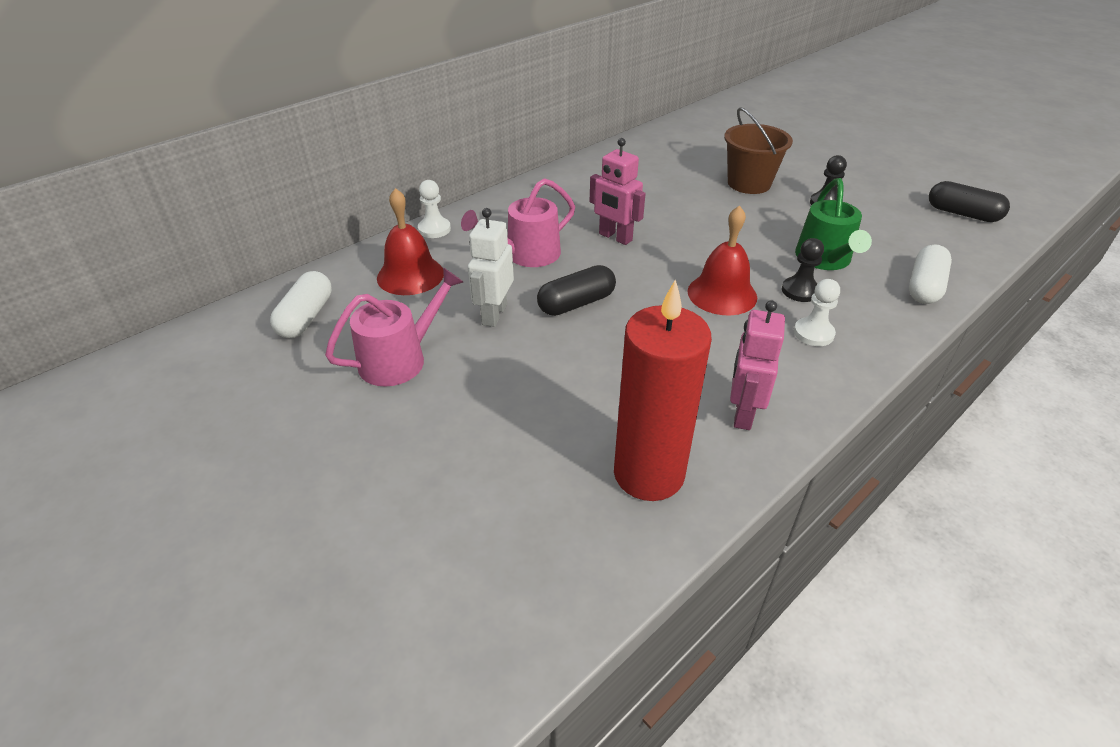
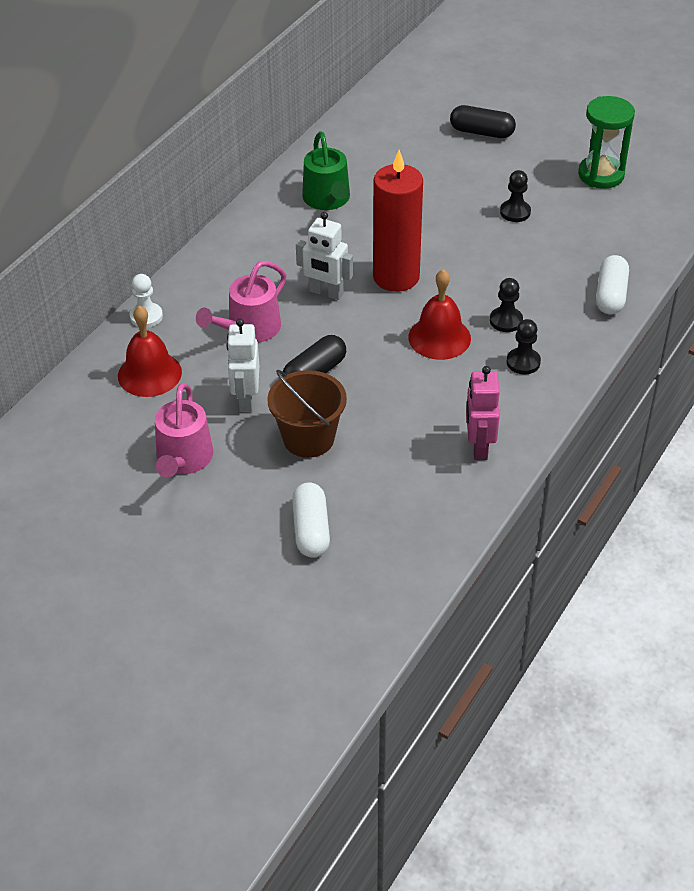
camera: 15 degrees left, 5 degrees up
white capsule [270,271,332,338] -> white capsule moved to [292,482,330,558]
pink watering can [325,268,463,386] -> pink watering can turned 150 degrees clockwise [155,383,213,477]
pink robot [589,138,646,245] -> white robot [296,212,353,300]
red candle [614,279,712,501] -> red candle moved to [373,150,423,292]
brown bucket [724,108,793,194] -> brown bucket moved to [267,370,347,458]
white pawn [794,279,840,346] -> black pawn [507,319,541,375]
green watering can [795,178,872,270] -> green watering can moved to [302,131,350,210]
black capsule [929,181,1010,222] -> black capsule moved to [450,105,516,138]
none -> green hourglass [578,96,635,189]

